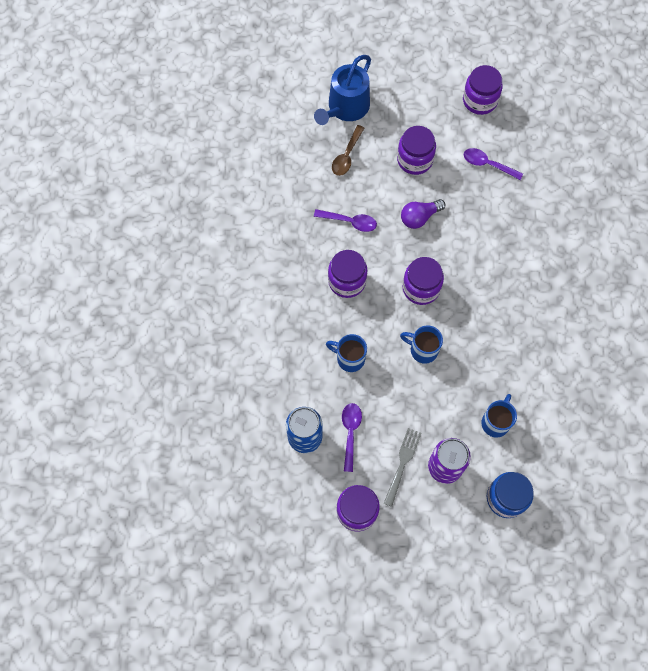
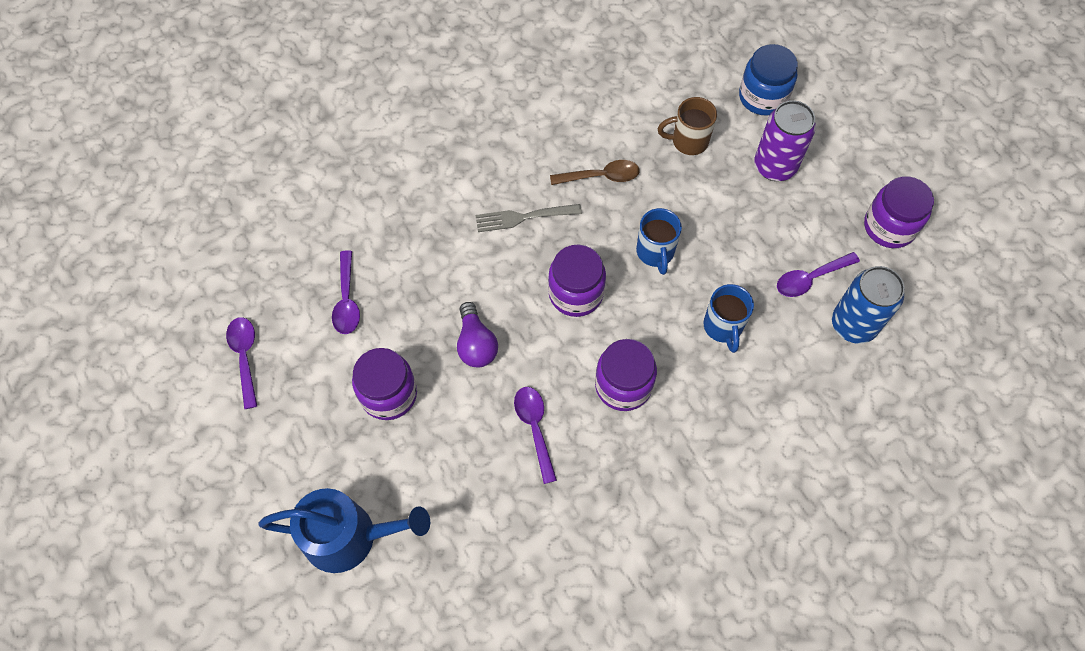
camera: 120 degrees left, 5 degrees down
brown spoon [332,125,364,176] -> brown spoon moved to [550,160,640,185]
grey fork [383,428,422,507] -> grey fork moved to [476,204,582,232]
purple light bulb [401,199,445,229] -> purple light bulb turned 45 degrees clockwise [457,302,498,367]
purple jar [463,65,503,115] -> purple spoon [226,317,257,409]
blue mug [481,394,517,438] -> brown mug [658,97,717,155]

